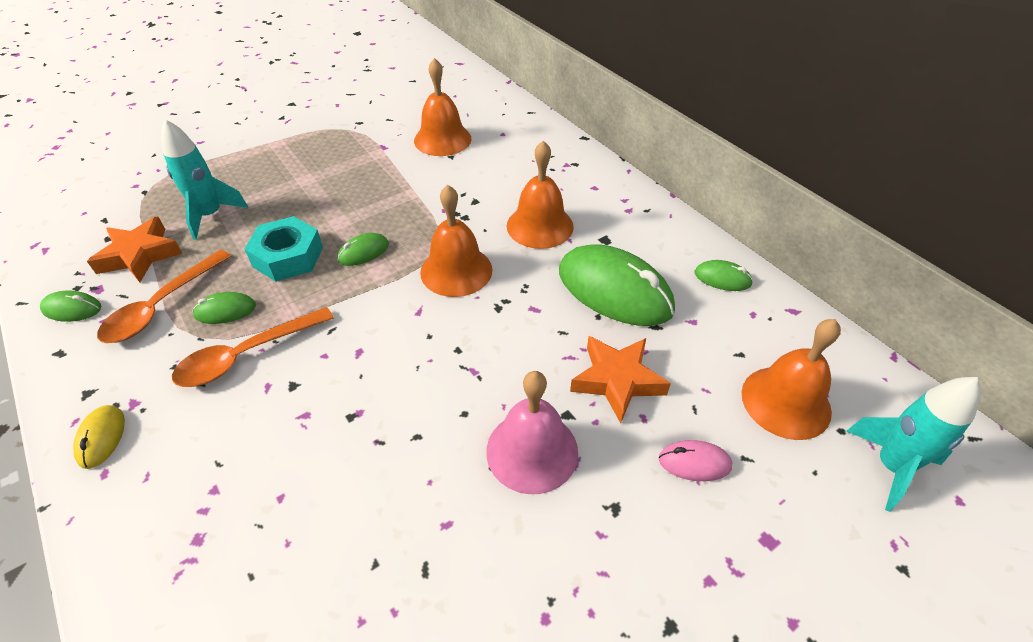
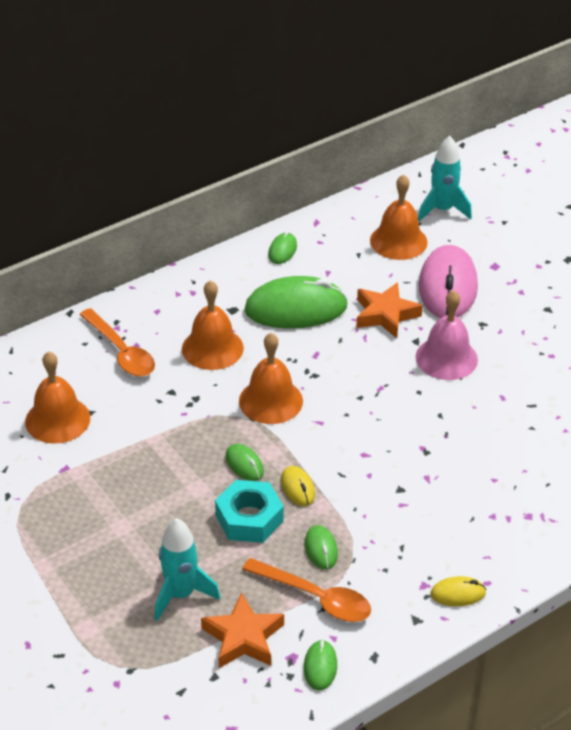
camera: 90 degrees left, 5 degrees down
orange spoon [172,307,334,387] -> orange spoon moved to [79,308,155,376]
green mouse [559,244,675,326] -> green mouse turned 45 degrees clockwise [244,276,348,329]
pink mouse [659,440,732,481] -> pink mouse [419,245,478,318], size x2.21
none -> yellow mouse [281,466,315,506]

